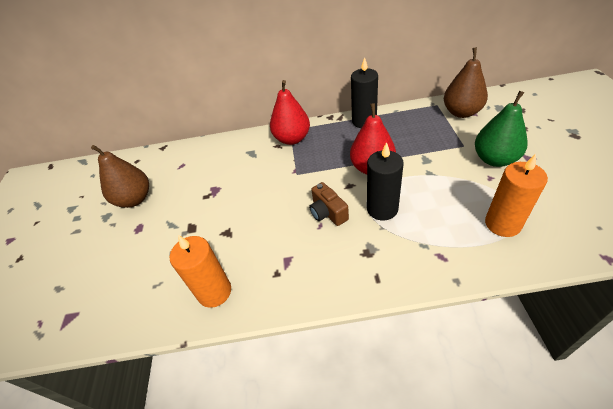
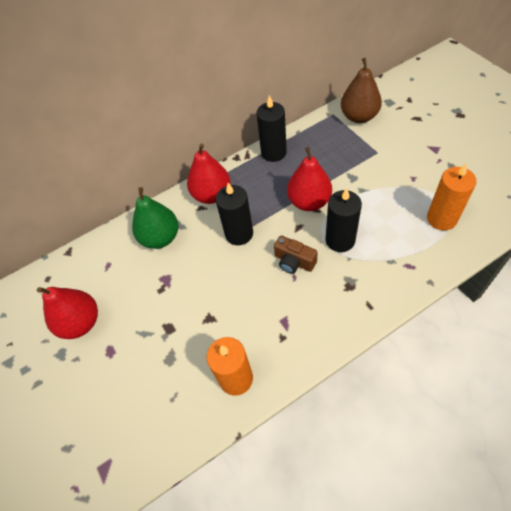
camera: 25 degrees left, 10 degrees up
brown pear [91,145,149,208] -> red pear [37,287,98,339]
green pear [475,91,527,167] -> green pear moved to [132,187,179,249]
none -> black candle [216,183,253,245]

